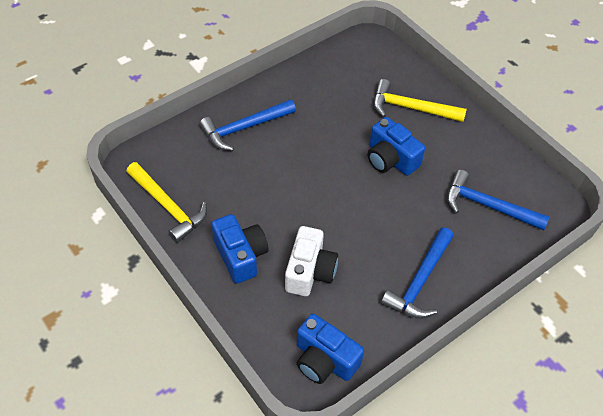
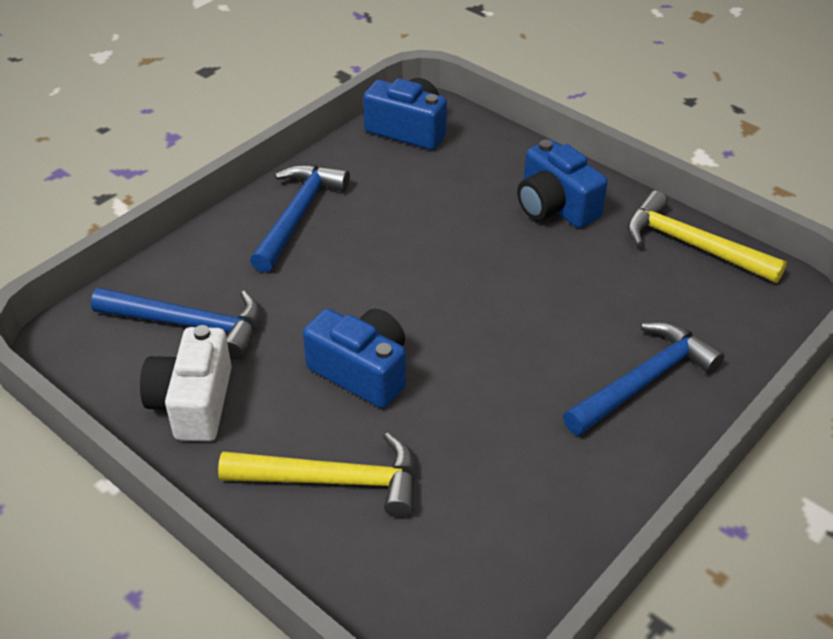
camera: 170 degrees right, 10 degrees down
white camera [285,226,338,296] -> white camera moved to [140,325,232,441]

